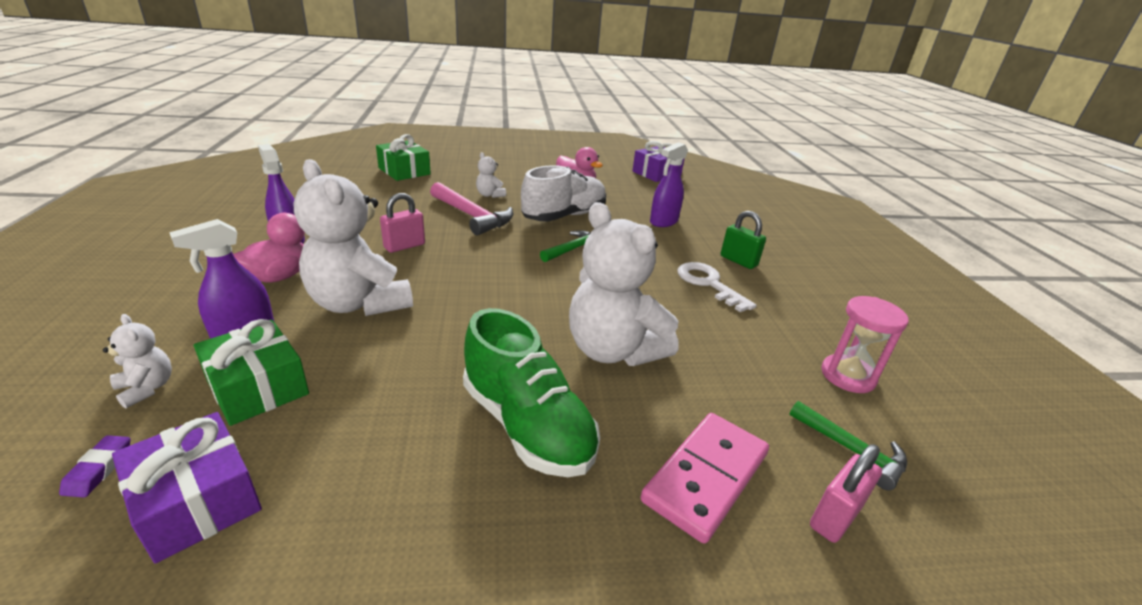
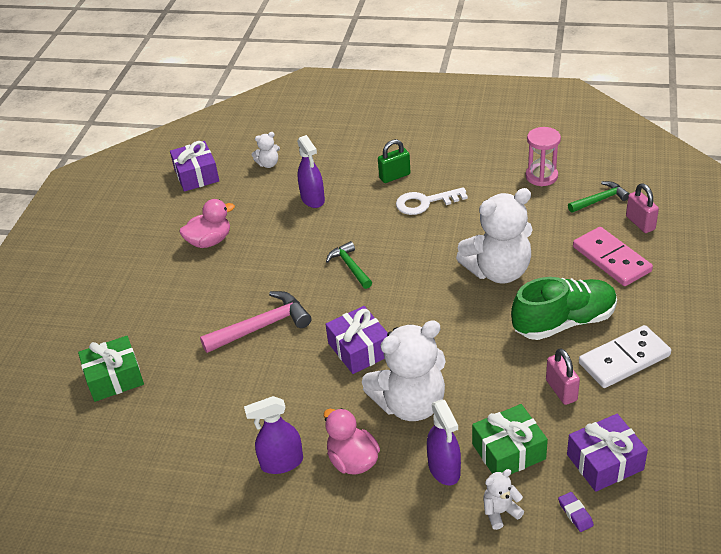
camera: 65 degrees left, 10 degrees up
purple eraser [59,435,131,497] -> purple eraser turned 45 degrees clockwise [558,492,594,532]
pink padlock [380,193,425,253] -> pink padlock moved to [546,348,580,405]
white teddy bear [476,152,506,198] -> white teddy bear moved to [251,132,280,168]
white shoe [521,165,606,222] -> none
none -> purple gift [326,306,388,374]
none -> white domino [579,325,671,388]

